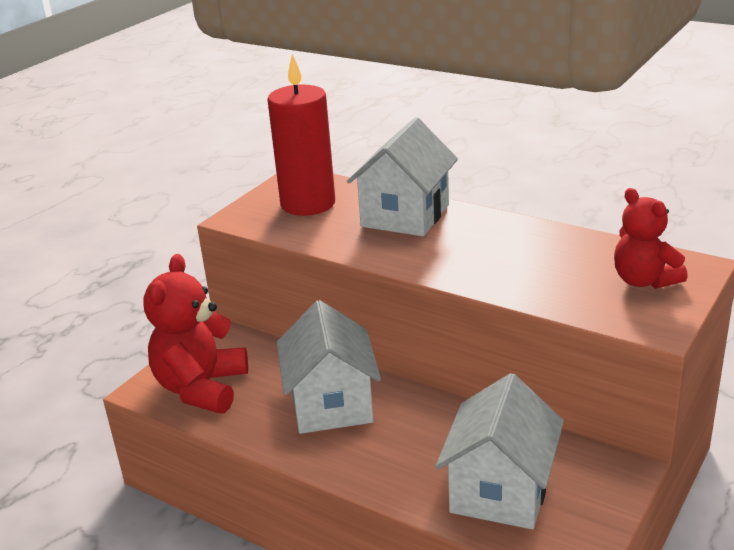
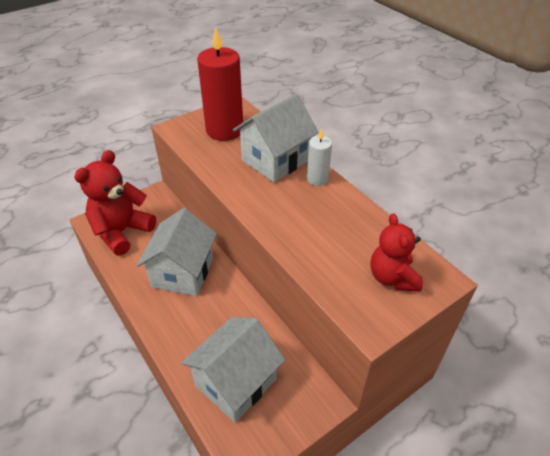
camera: 20 degrees right, 15 degrees up
none -> white candle [307,129,332,186]

